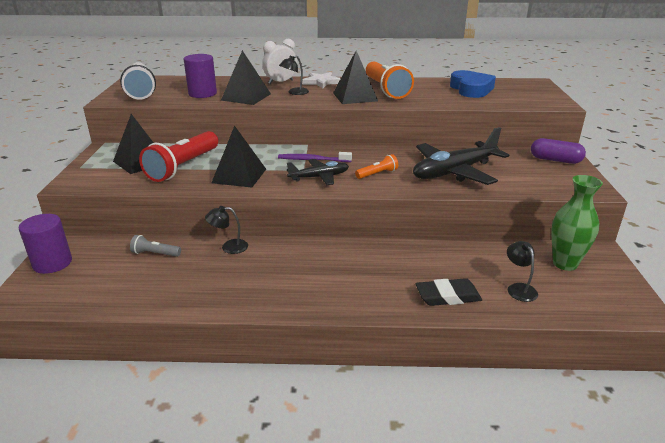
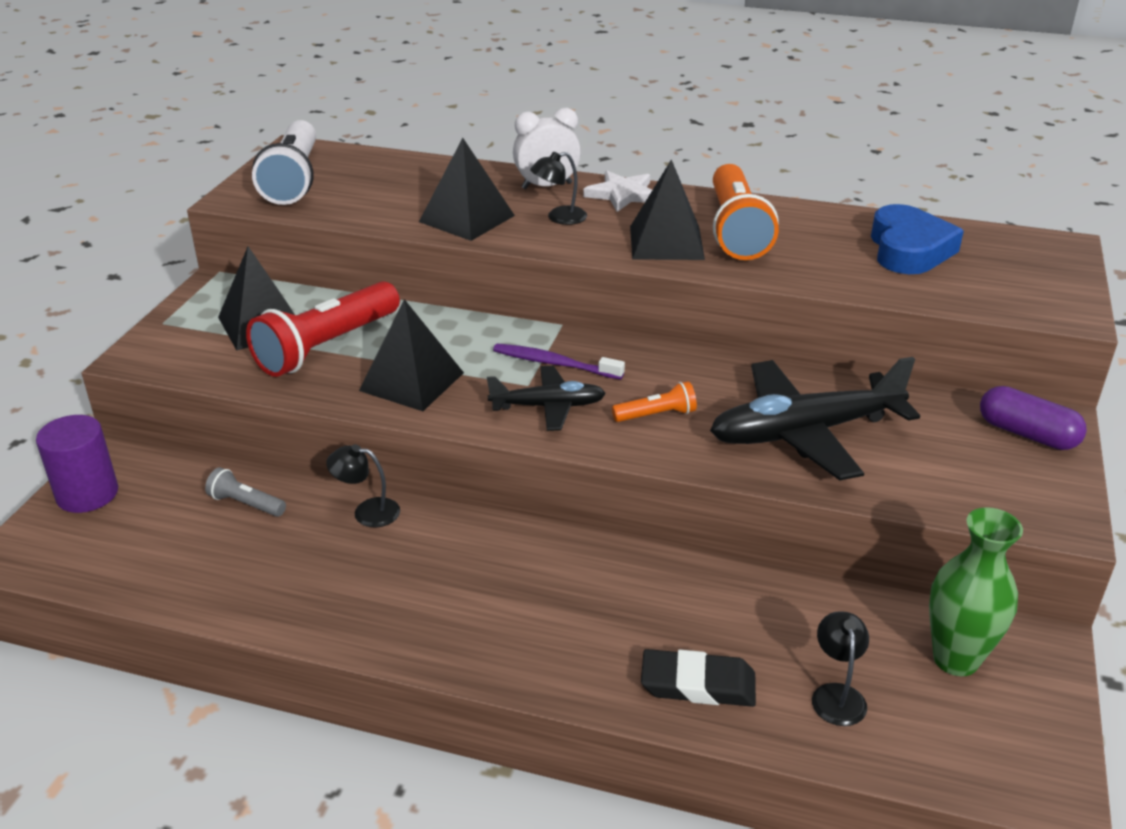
camera: 15 degrees right, 5 degrees up
purple cylinder [184,54,217,98] -> none

